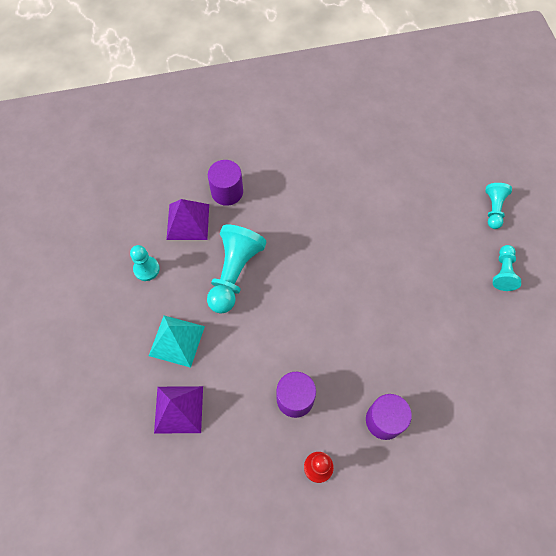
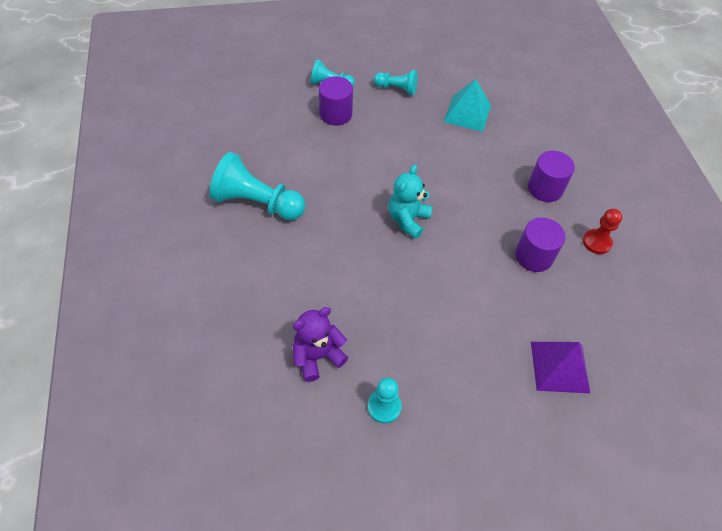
camera: 90 degrees left, 10 degrees down
turquoise pyramid [149,316,205,368] -> turquoise pyramid moved to [444,79,491,132]
purple pyramid [166,199,209,240] -> purple teddy bear [293,307,348,382]
turquoise pawn [207,225,267,314] -> turquoise pawn moved to [209,152,305,220]
purple cylinder [208,160,243,206] -> purple cylinder moved to [319,76,353,126]
none -> turquoise teddy bear [388,165,432,239]

